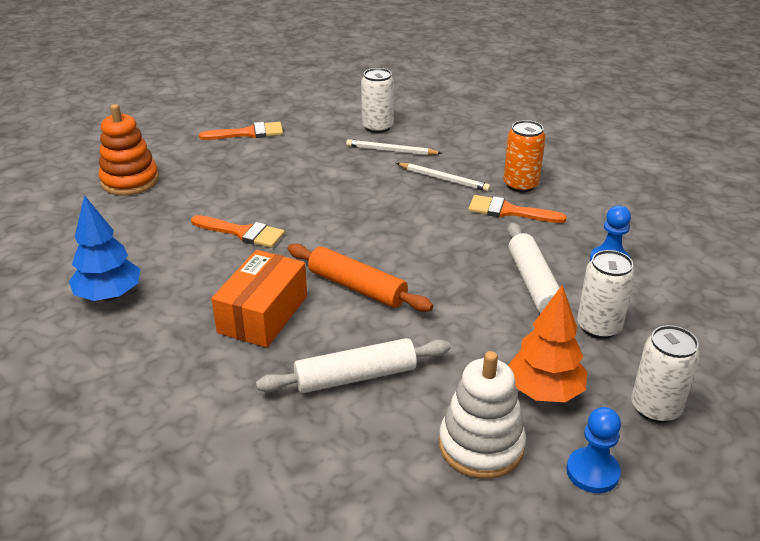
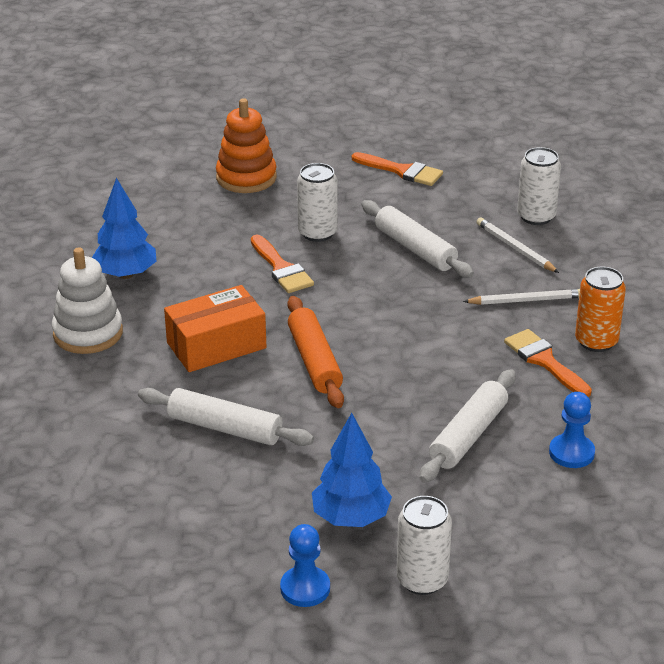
camera: 40 degrees right, 0 degrees up
white pencil [396,163,491,192] -> white pencil turned 75 degrees counterclockwise [463,289,580,305]
white stacking toy [439,351,526,479] -> white stacking toy moved to [52,247,123,354]
orange tree [508,285,587,402] -> blue tree [312,413,392,527]
white can [577,250,635,339] -> white can moved to [297,163,338,242]
none -> white rolling pin [362,200,474,278]

